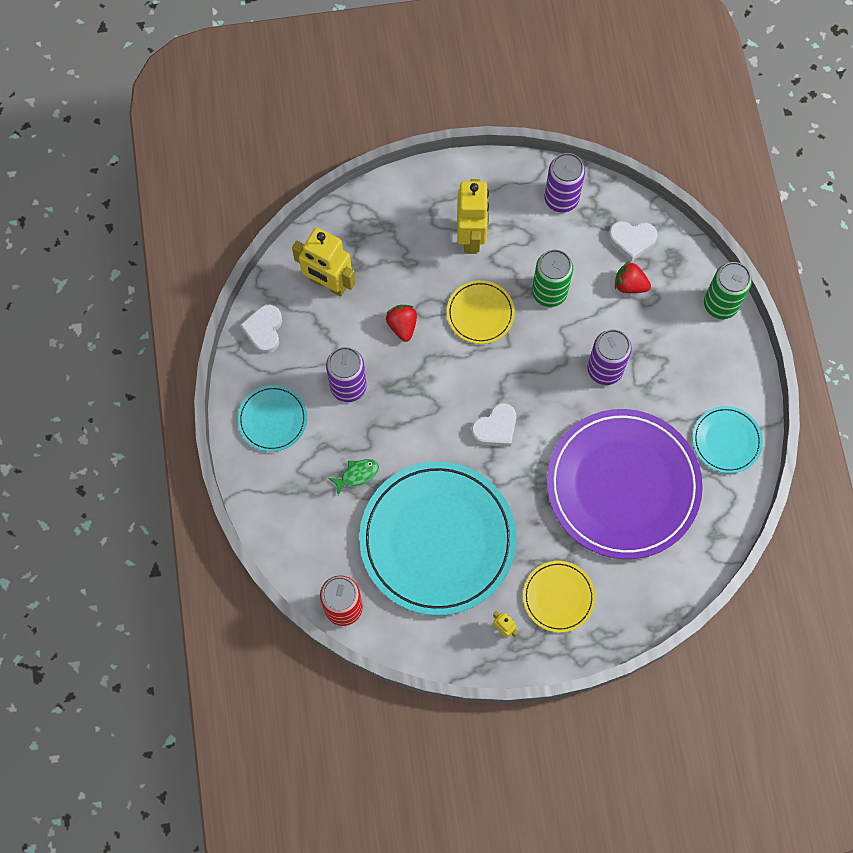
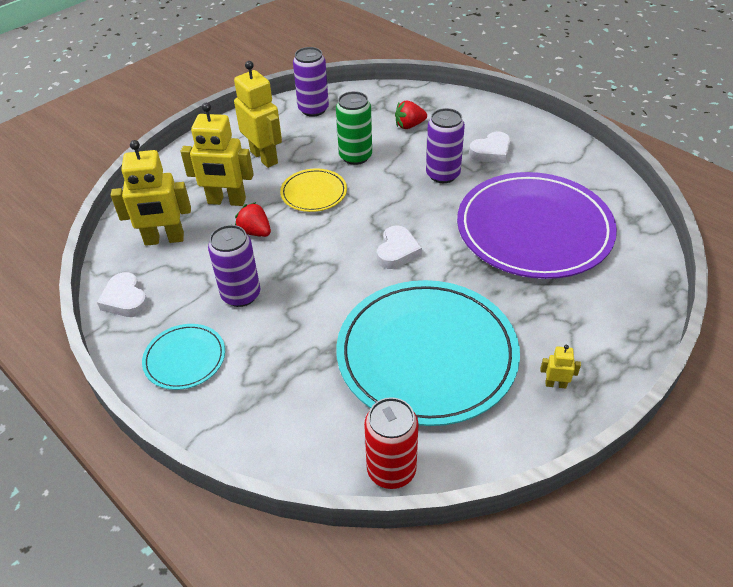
camera: 35 degrees left, 25 degrees down
green fish [329,459,379,495] -> none
yellow plate [523,561,596,633] -> none
white heart [608,221,658,262] -> white heart moved to [469,132,510,163]
turquoise plate [692,406,763,473] -> none
green can [704,262,752,319] -> none
none -> yellow robot [181,103,254,206]

